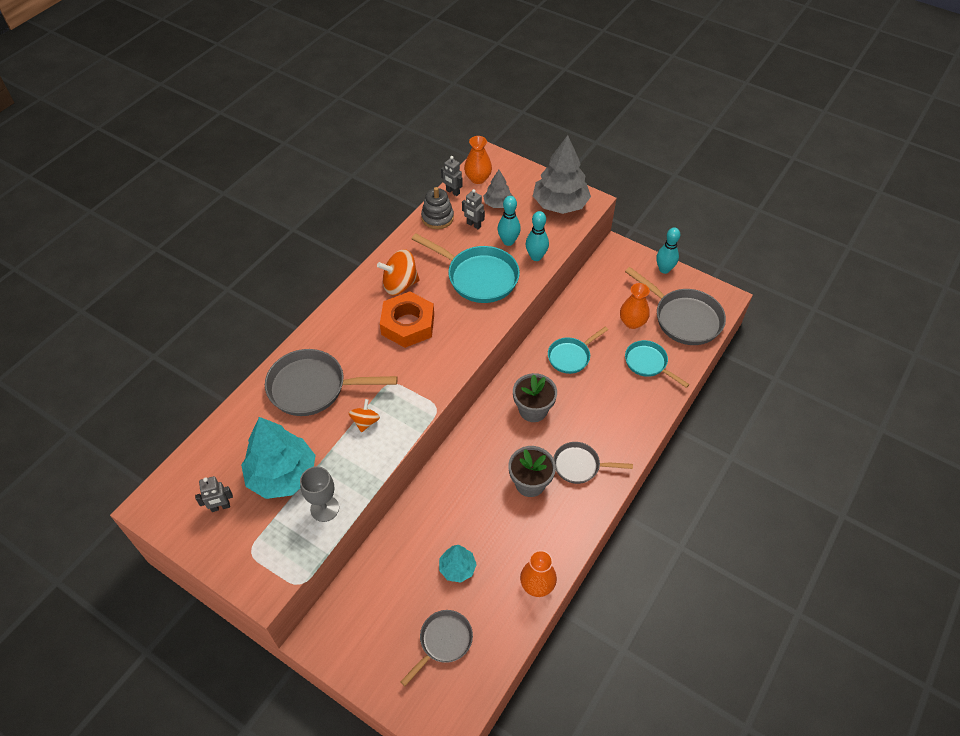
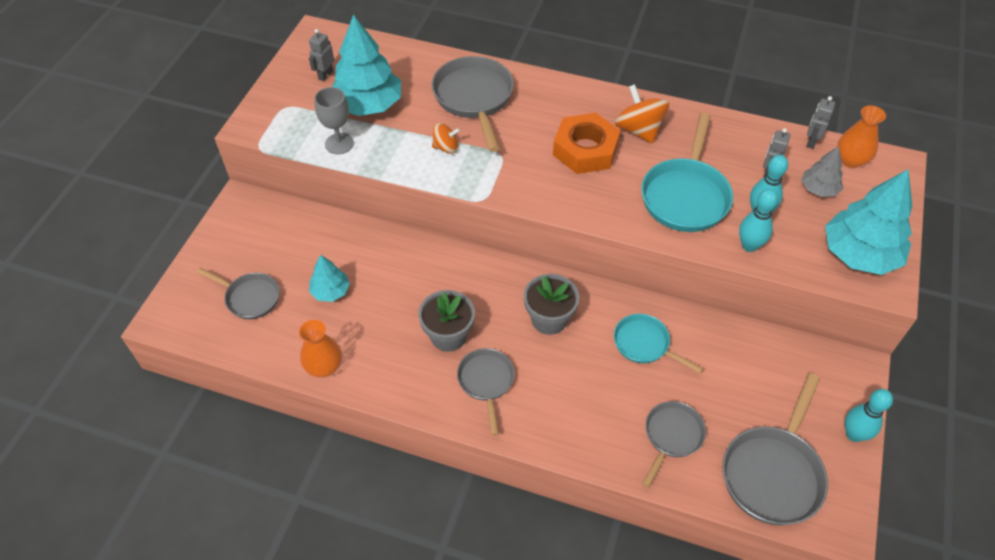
camera: 75 degrees right, 0 degrees up
grey robot [195,476,233,512] -> grey robot turned 60 degrees clockwise [309,29,334,81]
grey stacking toy [421,187,454,229] -> none
grey tree [533,135,591,214] -> turquoise tree [825,169,912,275]
orange vase [620,283,650,329] -> none
turquoise pan [625,340,690,388] -> grey pan [642,401,706,488]

